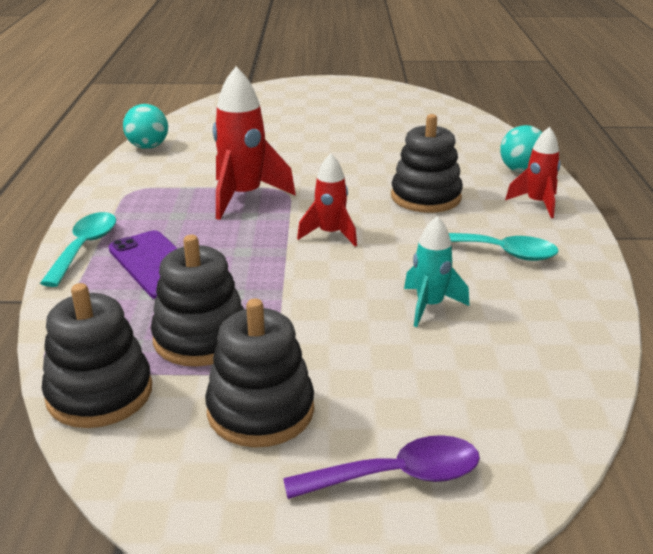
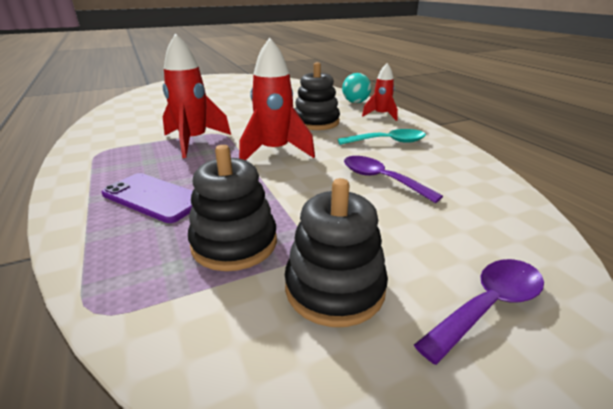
camera: 25 degrees left, 0 degrees up
turquoise spoon [40,212,116,287] -> none
black stacking toy [42,283,152,428] -> none
turquoise ball [123,104,168,149] -> none
red rocket [297,153,357,247] -> red rocket [239,38,315,160], size x1.66
turquoise rocket [404,216,469,327] -> purple spoon [344,156,443,203]

